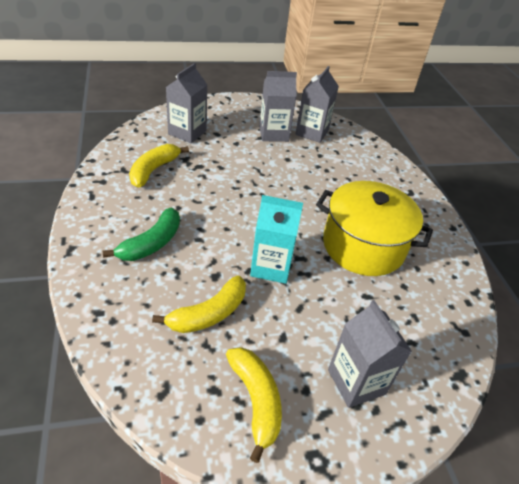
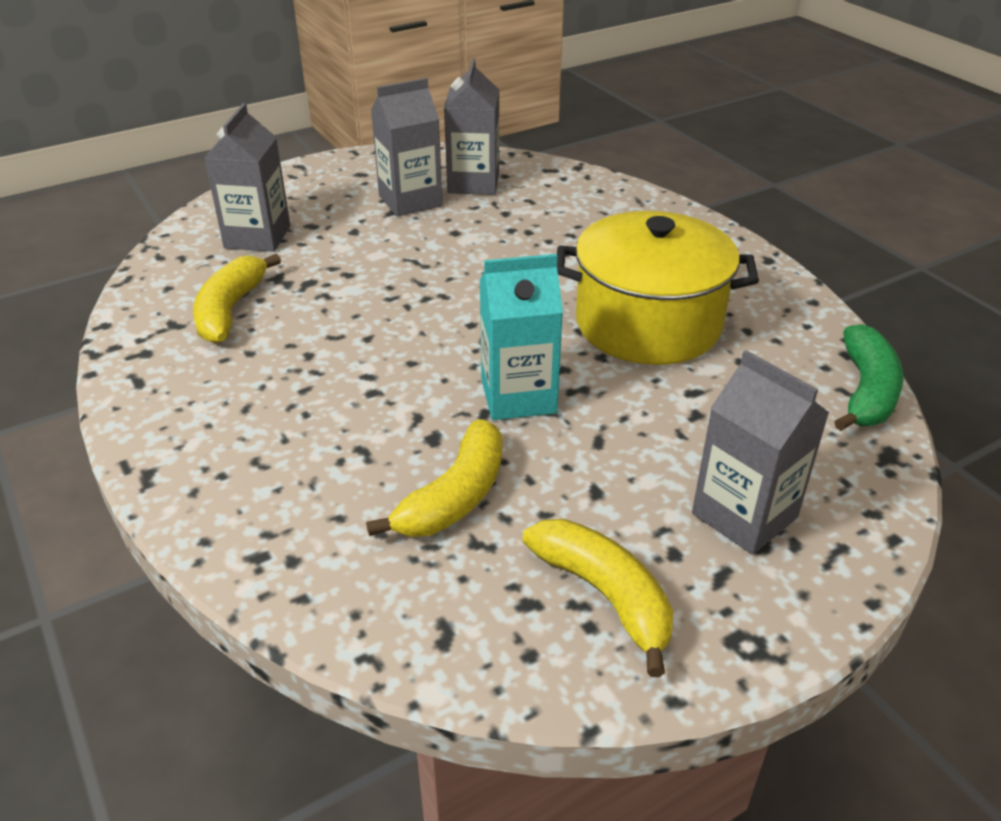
camera: 15 degrees left, 5 degrees down
green banana [103,208,180,261] -> green banana moved to [834,324,903,431]

